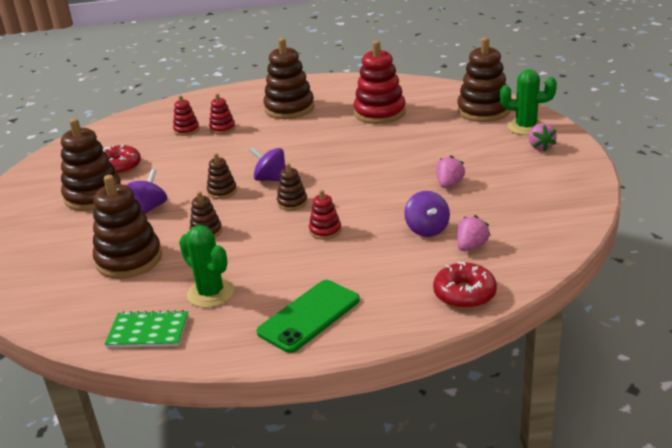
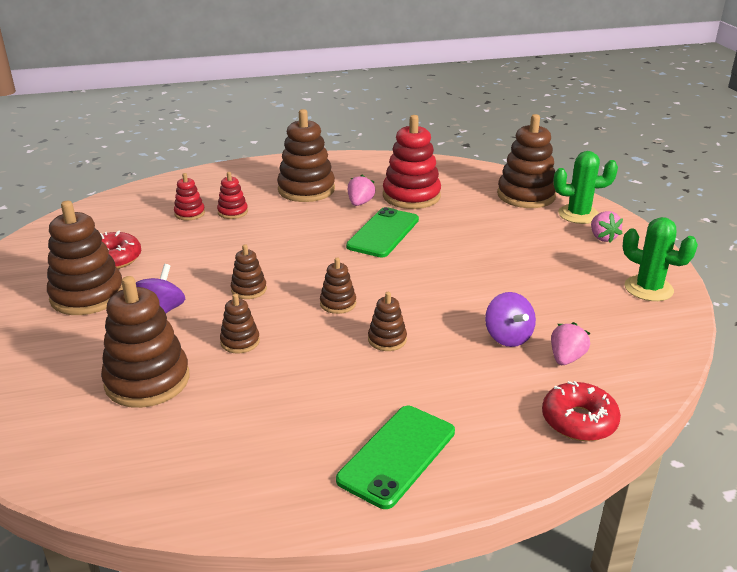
camera: 10 degrees left, 0 degrees up
green notebook [105,310,188,348] -> none
green cactus [179,225,234,308] -> green cactus moved to [622,217,698,301]
purple spinning top [249,147,286,181] -> none
red stacking toy [309,190,342,240] -> brown stacking toy [368,292,407,351]
pink strawberry [436,156,465,188] -> pink strawberry moved to [348,175,375,206]
none -> green phone [346,207,419,257]

